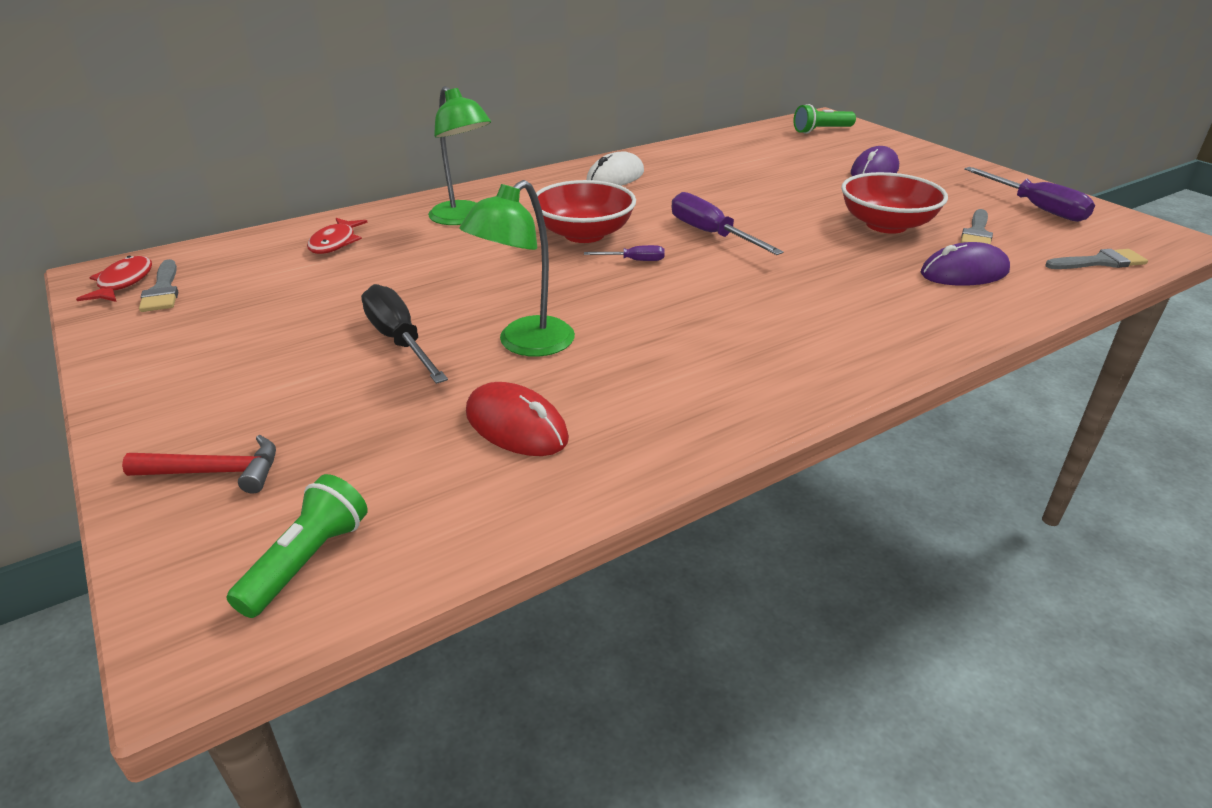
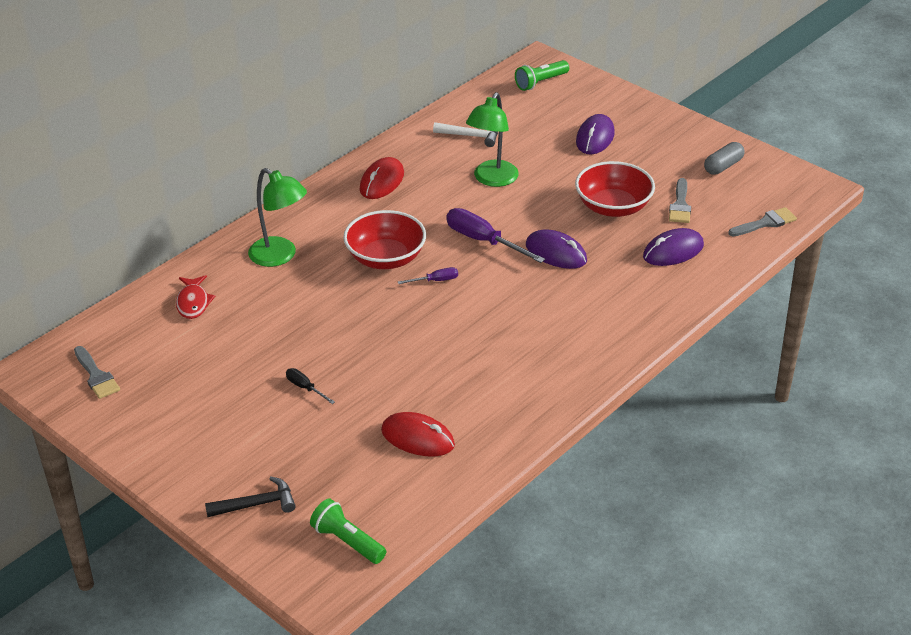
camera: 15 degrees left, 5 degrees up
red fish [76,256,152,302] -> none
red hammer [122,435,276,494] -> black hammer [205,476,296,517]
green flashlight [226,474,368,618] -> green flashlight turned 60 degrees counterclockwise [310,499,387,564]
black screwdriver [361,284,448,384] -> black screwdriver [286,368,335,404], size x0.51
green lamp [459,180,575,357] -> green lamp moved to [466,92,519,187]
white mouse [586,152,644,186] -> red mouse [360,157,404,199]
purple screwdriver [964,167,1095,222] -> grey capsule [704,142,745,175]
none -> white hammer [433,122,498,147]
none -> purple mouse [526,229,587,269]

